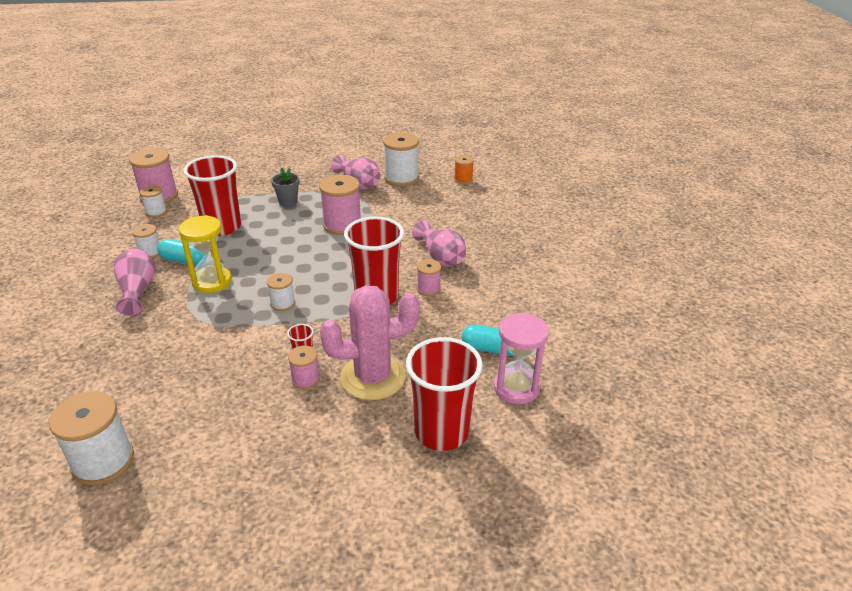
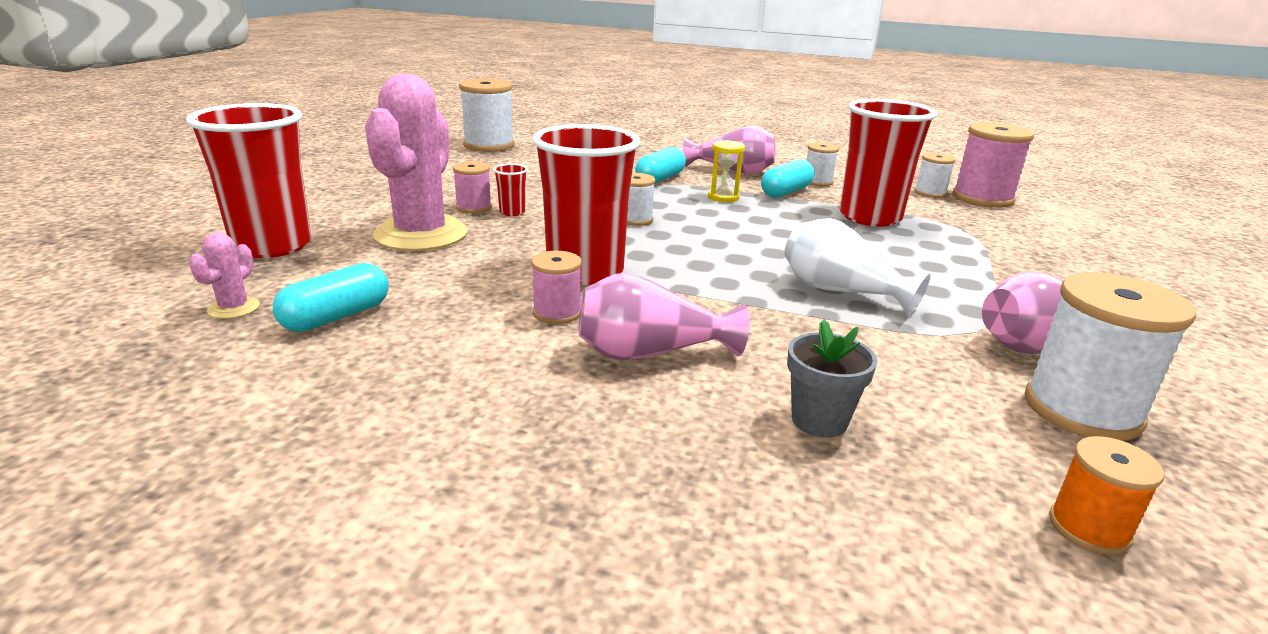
camera: 115 degrees right, 10 degrees down
yellow hourglass [179,215,232,293] -> yellow hourglass [708,140,745,202], size x0.59
grey flower pot [271,168,300,207] -> grey flower pot moved to [787,319,878,438]
pink spool [319,175,361,235] -> white vase [784,218,931,317]
pink hourglass [494,313,549,404] -> pink cactus [189,233,260,319]
none -> turquoise capsule [635,147,686,184]

